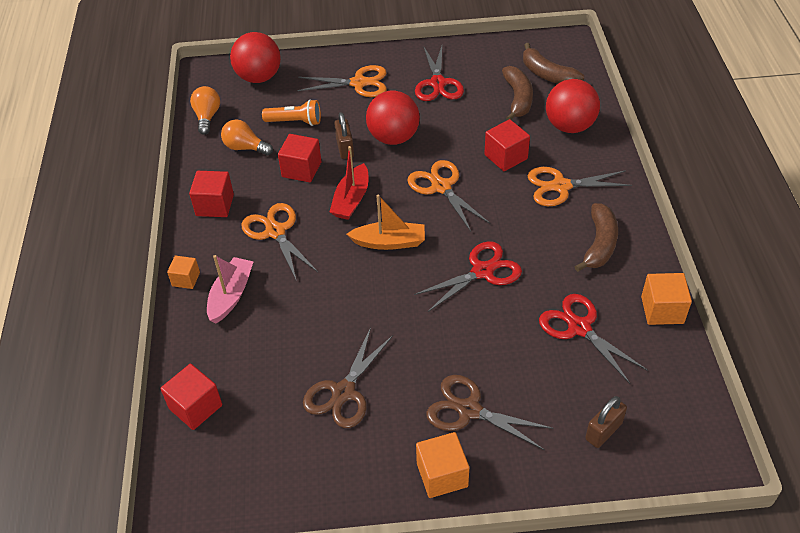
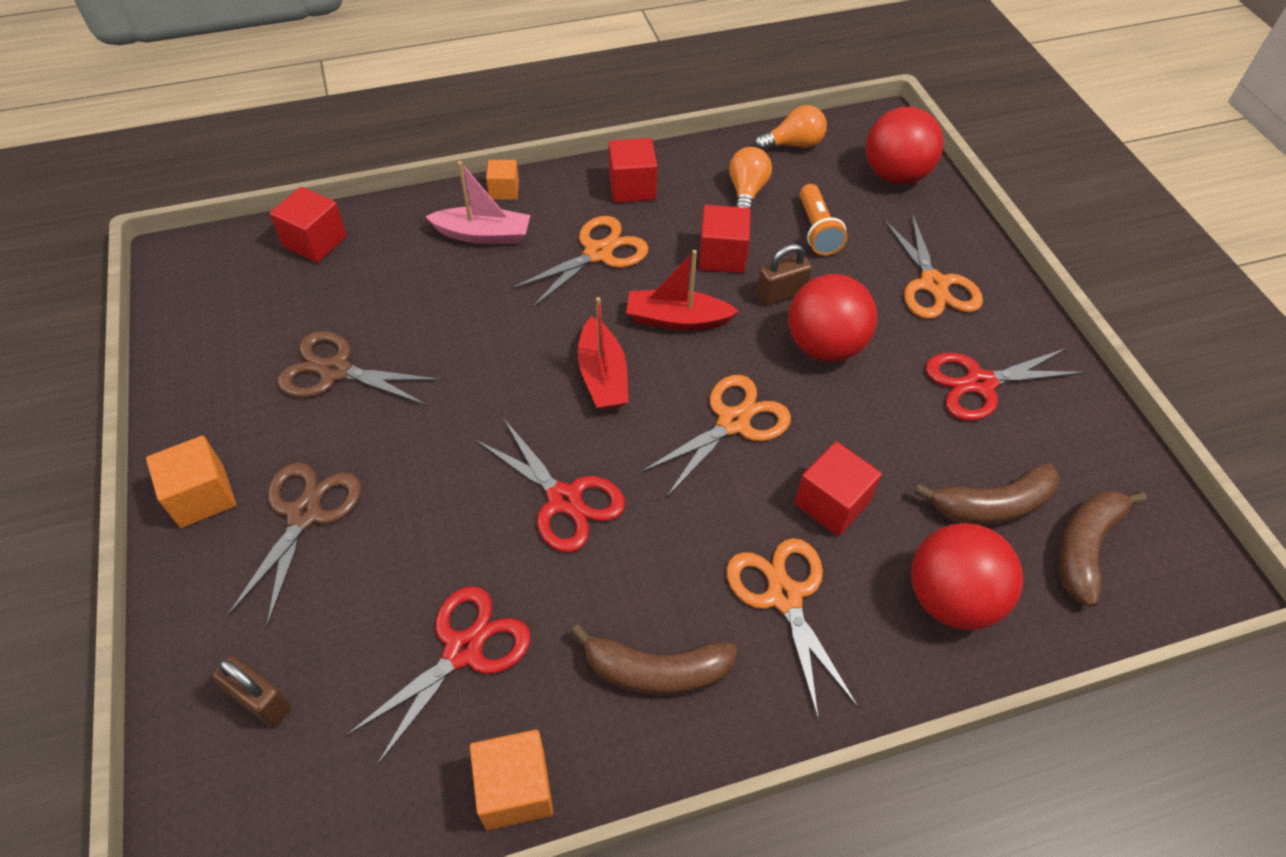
camera: 75 degrees right, 5 degrees up
orange boat [347,194,425,250] -> red boat [578,297,628,410]

